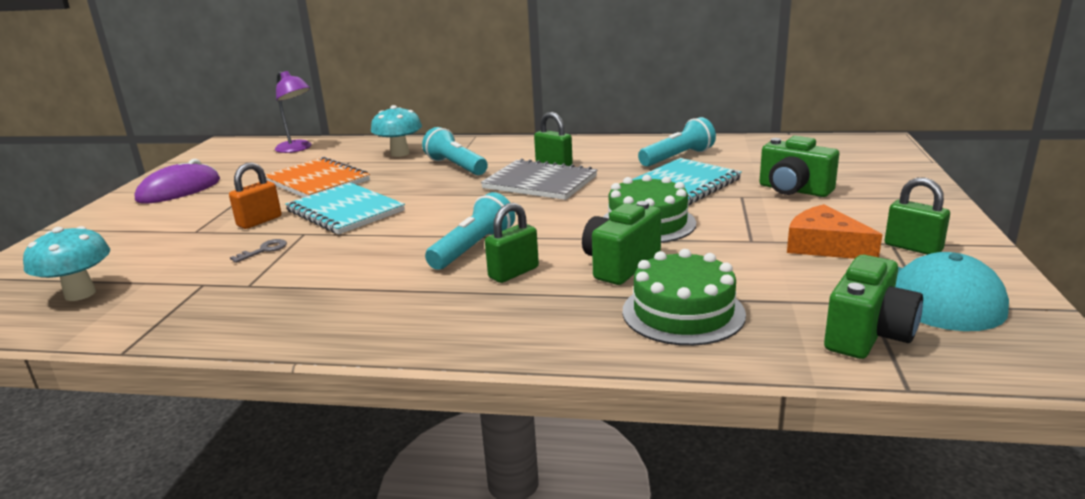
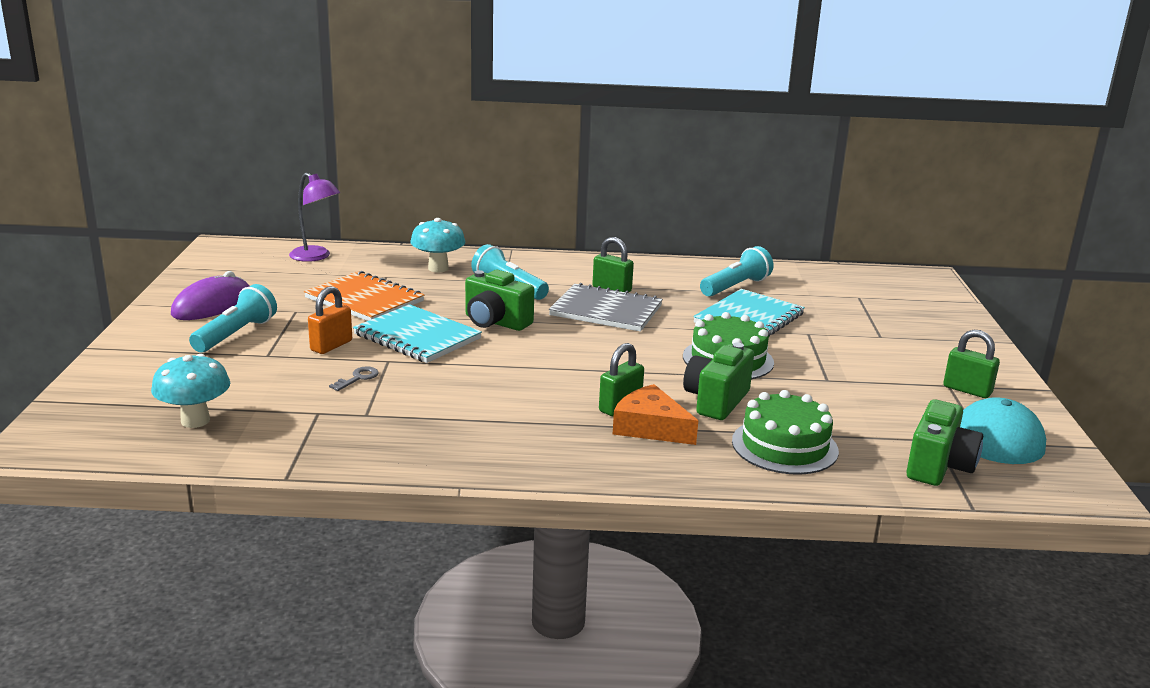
camera: 10 degrees left, 0 degrees up
turquoise flashlight [425,192,515,270] -> turquoise flashlight moved to [189,284,277,352]
green camera [760,136,839,197] -> green camera moved to [465,270,534,331]
orange cheese [787,204,882,259] -> orange cheese moved to [613,384,698,445]

